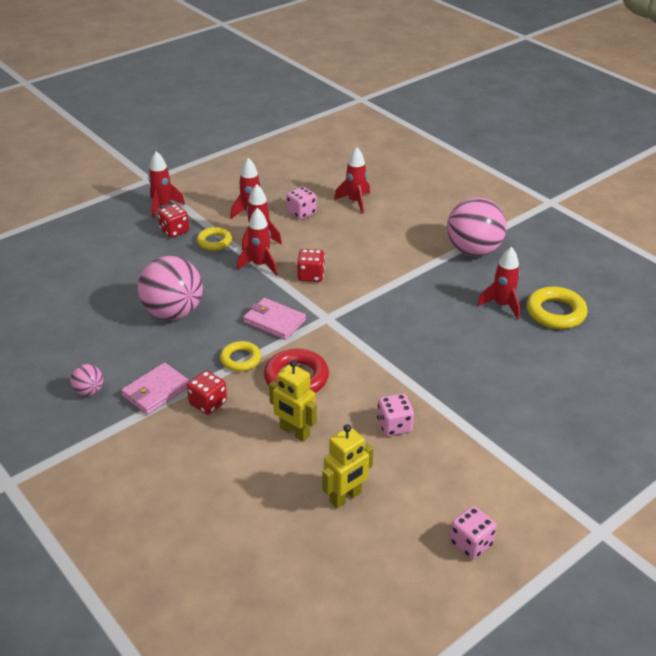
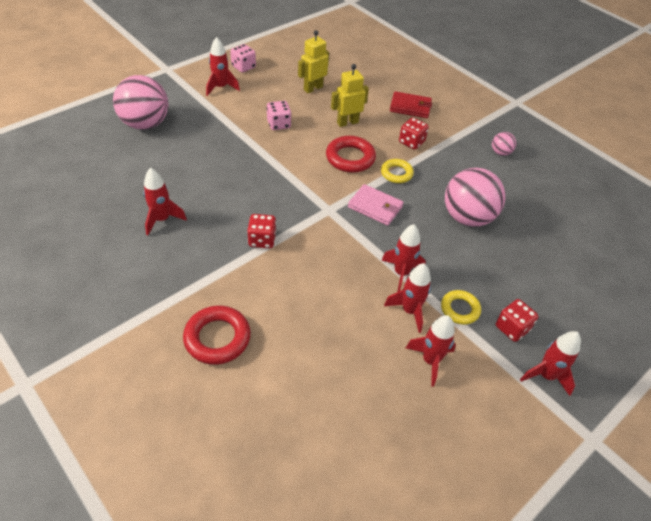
camera: 175 degrees right, 10 degrees up
pink wallet [121,363,190,415] -> none
yellow robot [269,360,317,442] -> yellow robot turned 60 degrees counterclockwise [331,64,369,127]
pink dice [286,187,316,220] -> none
red dice [297,249,325,282] -> red dice moved to [247,214,276,248]
red rocket [334,147,370,214] -> red rocket moved to [206,37,240,96]
pink ball [447,197,506,257] -> pink ball moved to [113,75,168,130]
yellow ring [527,286,588,329] -> none
none -> red ring [183,306,251,365]
none -> red wallet [390,91,432,118]

